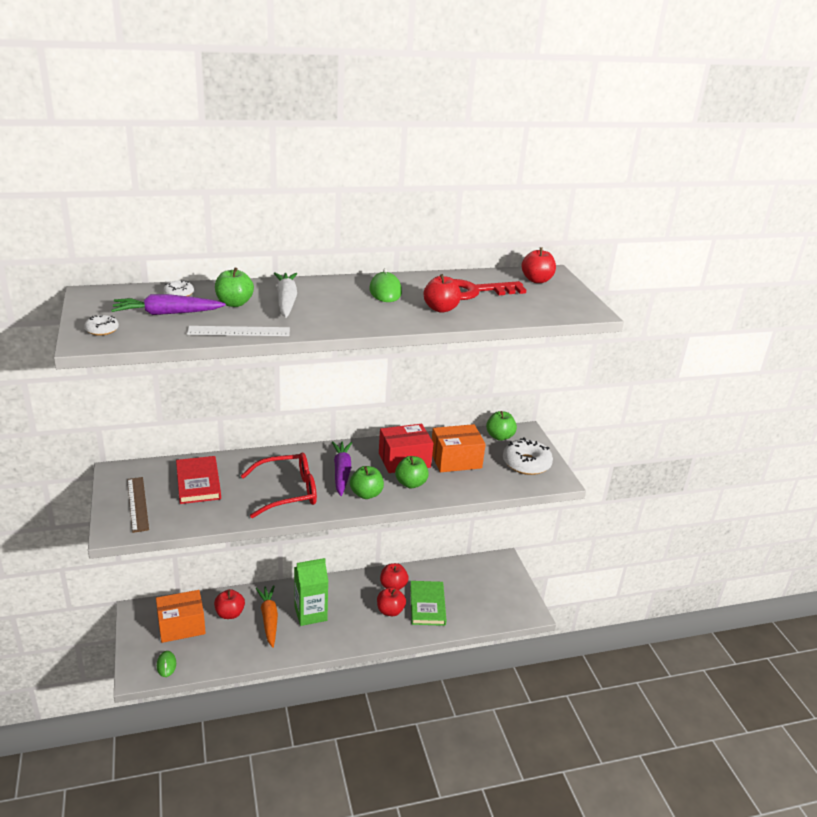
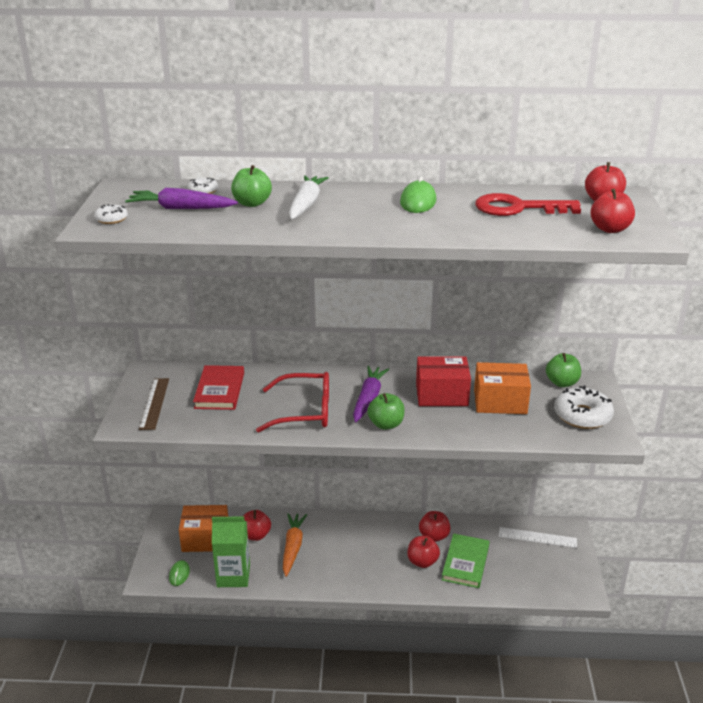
camera: 20 degrees right, 0 degrees up
white ruler [187,326,290,336] -> white ruler moved to [499,527,577,548]
green carton [294,558,329,626] -> green carton moved to [212,516,250,587]
green apple [395,456,429,488] -> none
red apple [424,274,461,313] -> red apple moved to [590,189,635,233]

